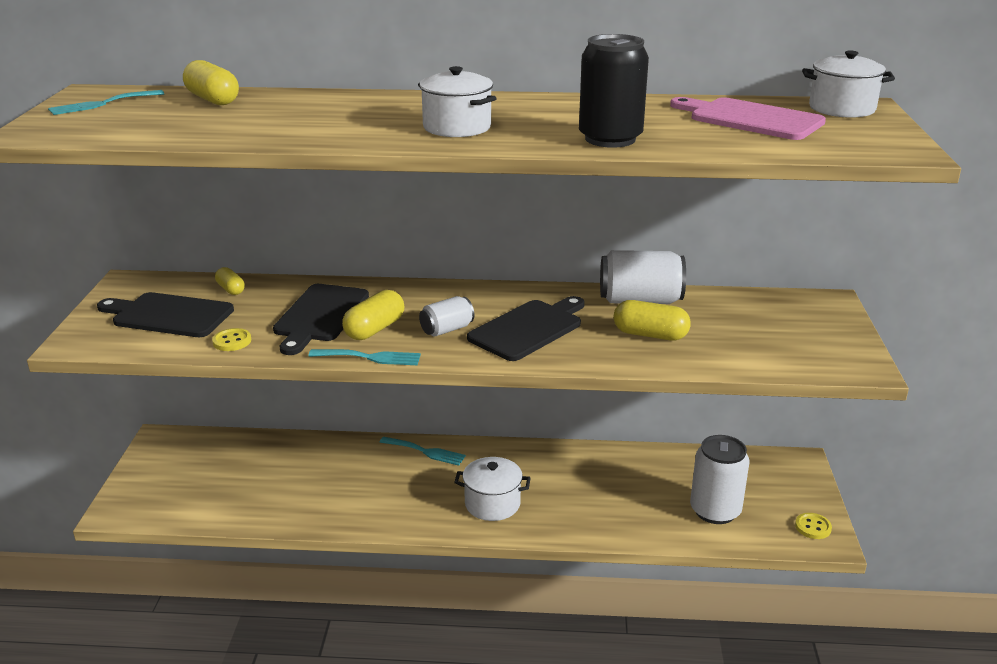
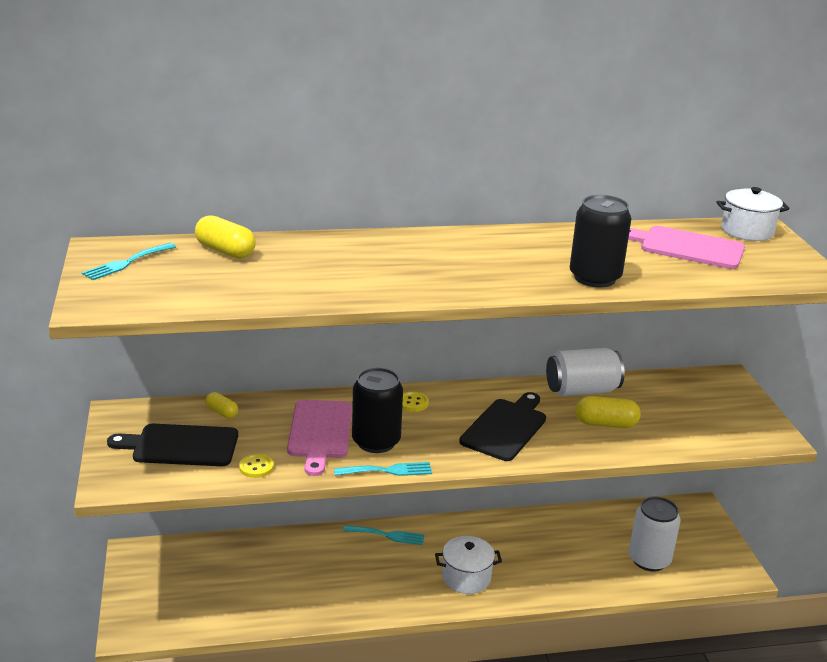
camera: 15 degrees left, 0 degrees up
black cutting board [273,284,369,355] -> pink cutting board [287,400,352,476]
yellow capsule [342,290,404,340] -> black can [352,368,403,453]
white pot [418,66,497,137] -> none
white can [419,296,474,337] -> none
yellow button [795,513,832,539] -> yellow button moved to [402,392,429,412]

